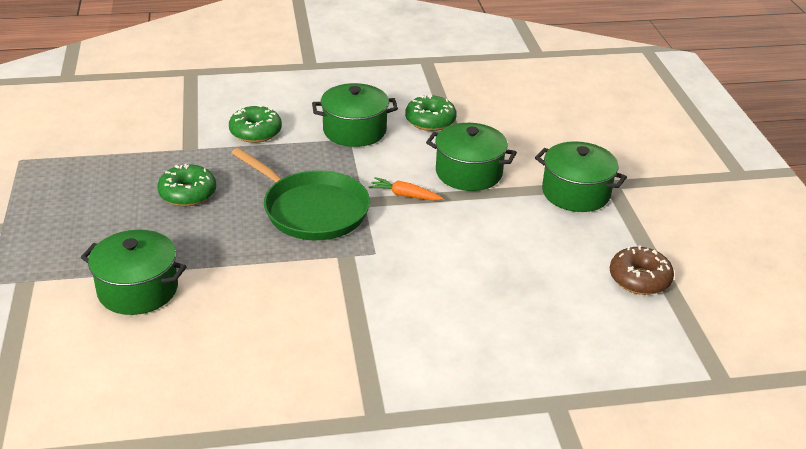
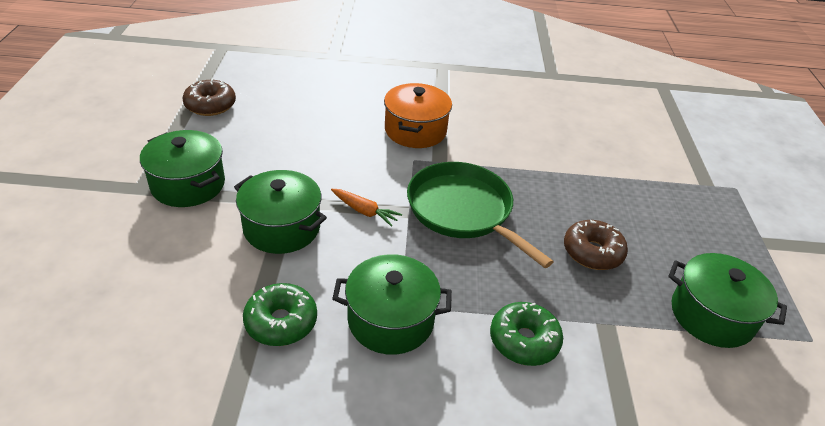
camera: 170 degrees left, 5 degrees up
green pot [81,230,187,315] -> green pot moved to [668,253,787,348]
green donut [157,164,216,206] -> brown donut [564,220,628,270]
none -> orange pot [384,83,452,148]

